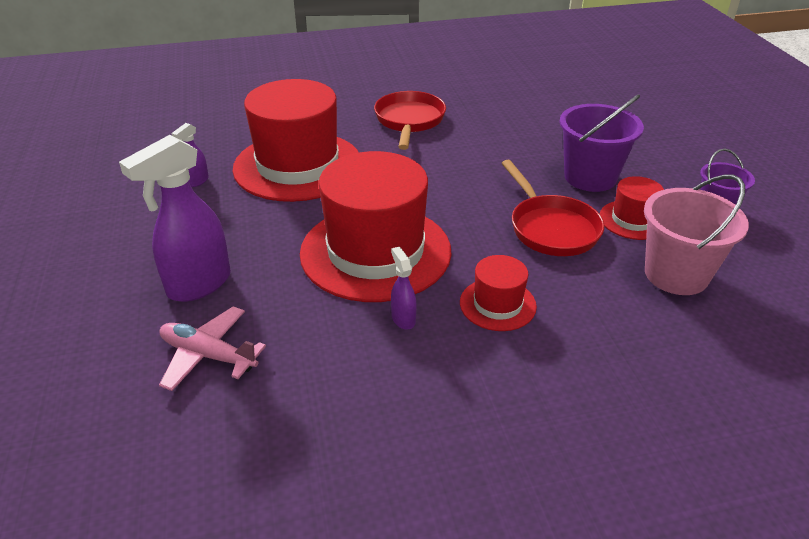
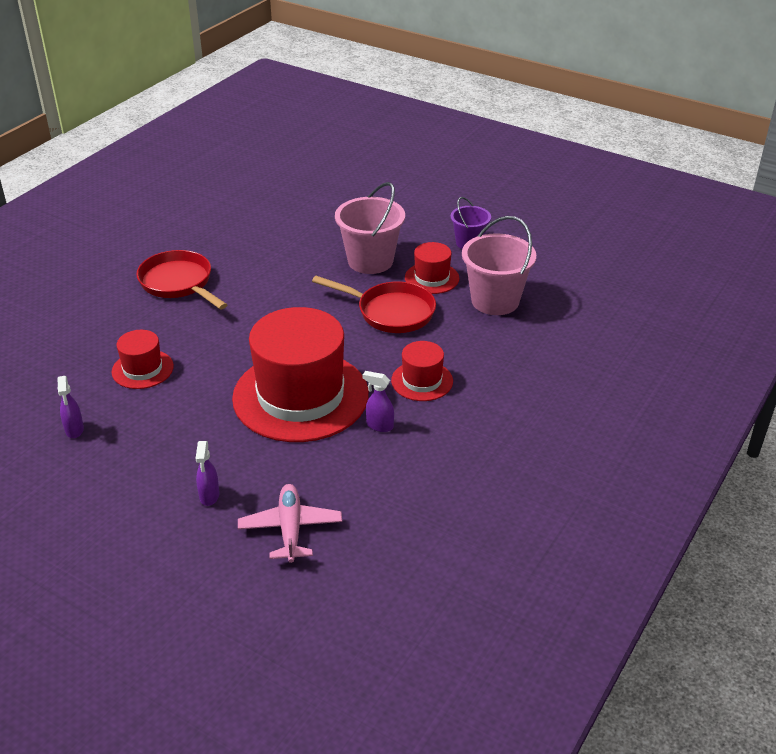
camera: 45 degrees left, 0 degrees up
purple spray bottle [119,135,231,302] -> purple spray bottle [196,441,219,506], size x0.47
pink plane [159,306,266,391] -> pink plane turned 105 degrees clockwise [238,484,342,563]
red hat [233,79,359,202] -> red hat [112,330,174,389], size x0.46
purple bucket [559,94,644,192] -> pink bucket [335,182,405,274]

